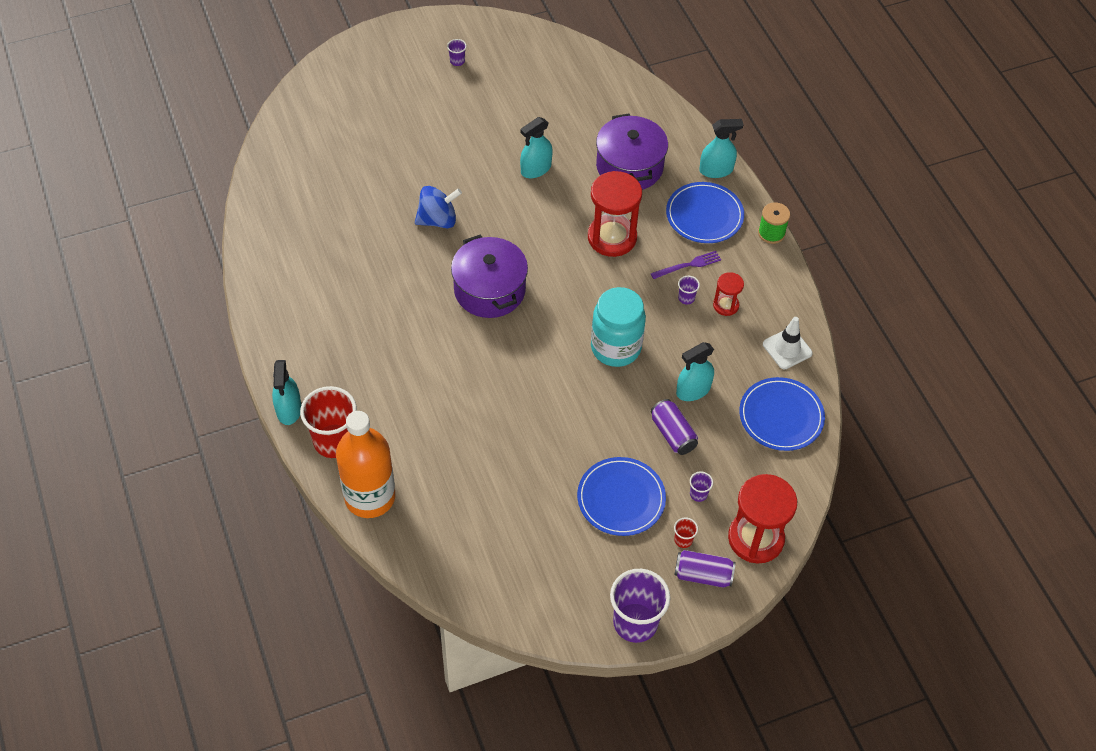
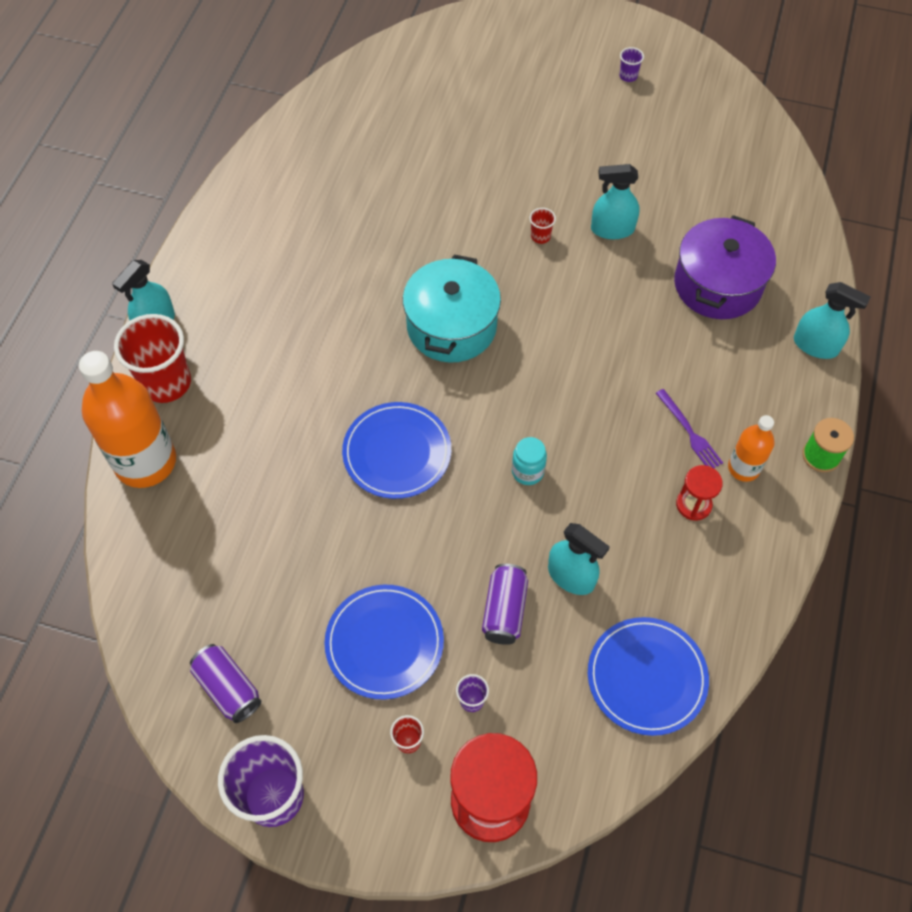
camera: 40 degrees right, 5 degrees up
blue spinning top [415,186,462,228] -> none
purple pot [451,235,528,318] -> turquoise pot [403,255,501,363]
red hourglass [588,171,642,257] -> none
turquoise jar [591,287,646,367] -> turquoise jar [512,437,547,485], size x0.49
purple fork [651,251,721,279] -> purple fork turned 45 degrees clockwise [656,389,723,468]
blue plate [666,182,744,243] -> blue plate moved to [342,402,451,499]
purple can [674,550,736,588] -> purple can moved to [190,644,261,723]
turquoise spray bottle [676,342,714,401] -> turquoise spray bottle turned 150 degrees counterclockwise [548,523,610,595]
purple cup [678,276,700,304] -> none
white traffic cone [763,317,813,369] -> none
none -> red cup [529,208,556,244]
none -> orange bottle [728,415,774,482]

